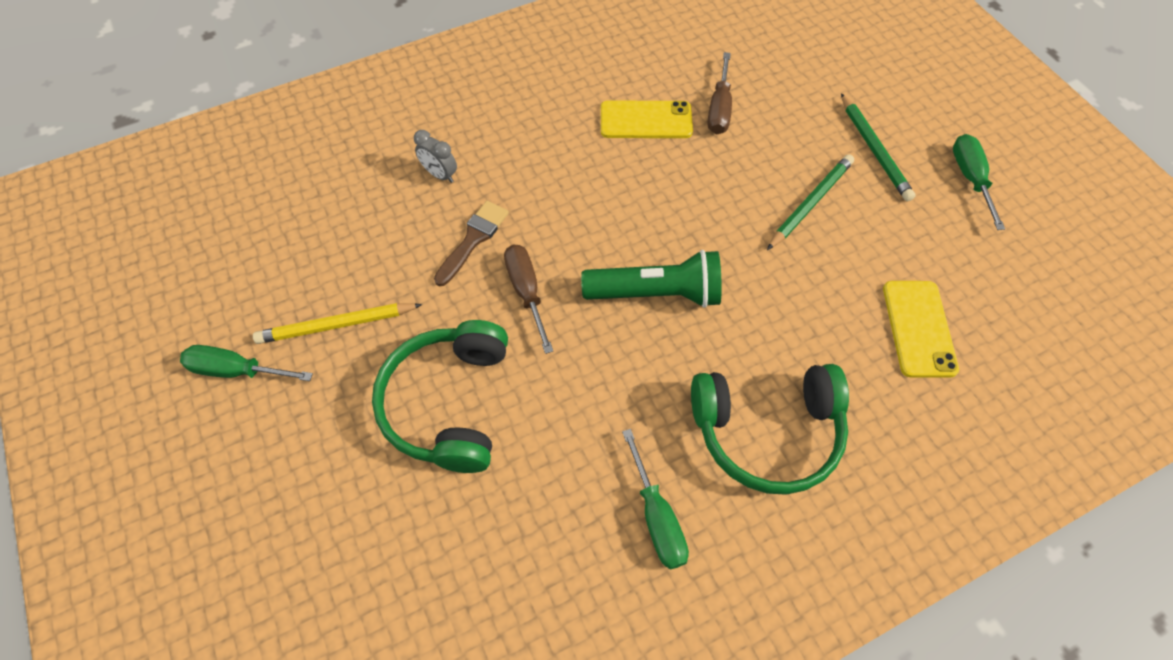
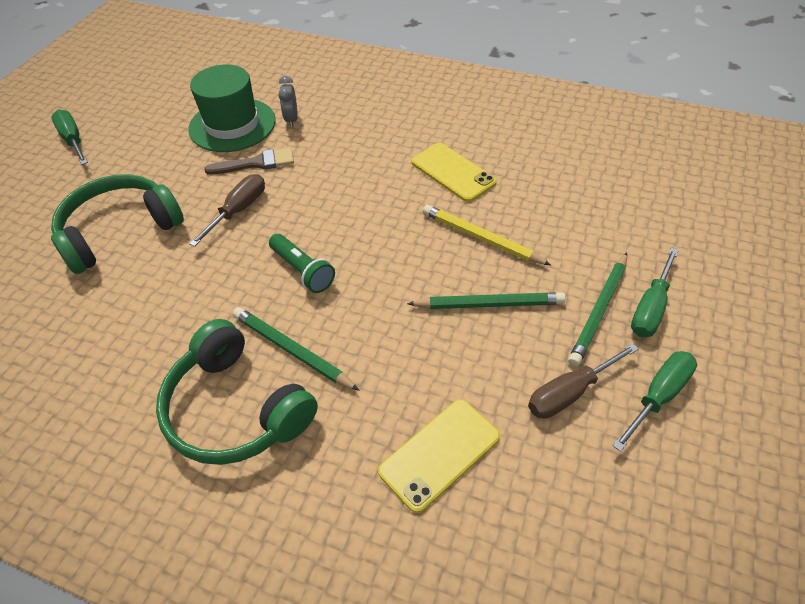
camera: 50 degrees right, 10 degrees down
yellow pencil [253,303,422,344] -> yellow pencil moved to [422,205,551,265]
green flashlight [581,250,722,308] -> green flashlight [269,234,335,293], size x0.66
green screwdriver [622,429,689,569] -> green screwdriver moved to [631,247,679,337]
brown screwdriver [708,52,732,134] -> brown screwdriver moved to [528,343,638,419]
none -> green hat [188,65,276,152]
none -> green pencil [233,307,360,391]

